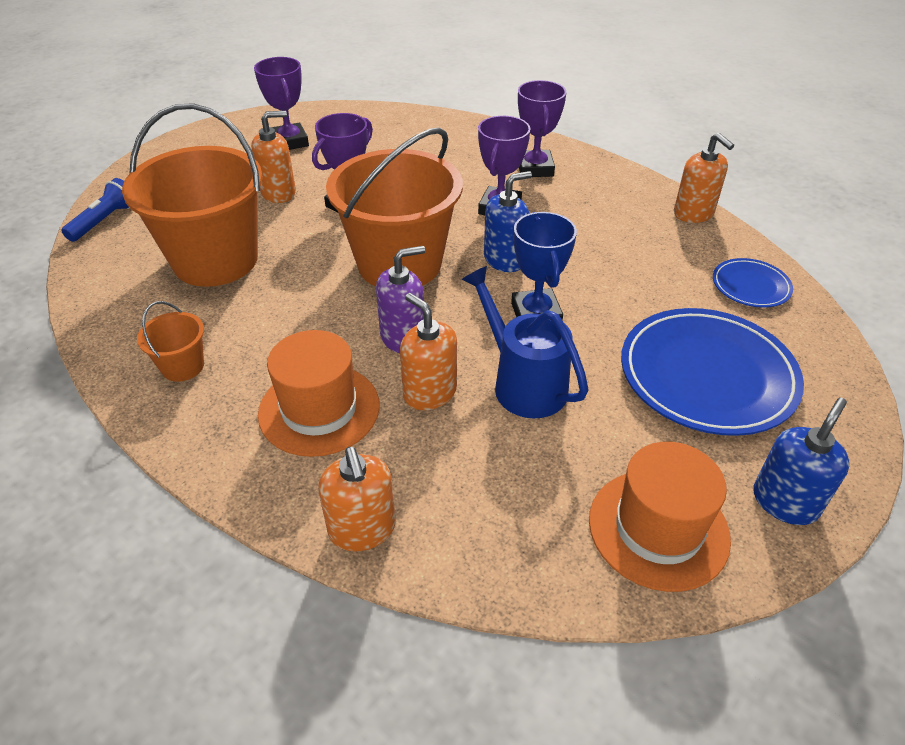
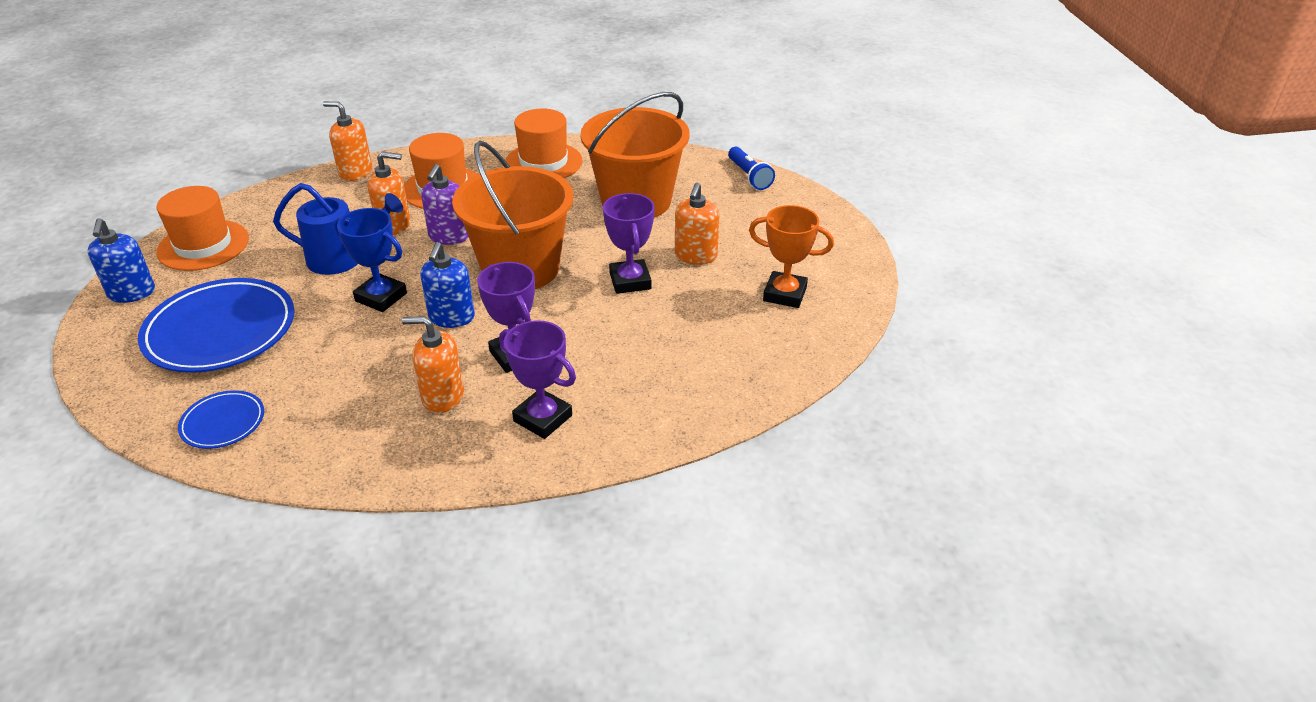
camera: 130 degrees right, 5 degrees down
orange bucket [137,301,204,382] -> orange hat [505,108,583,178]
purple trophy [254,57,309,150] -> orange trophy [749,205,834,308]
orange soap dispenser [674,133,734,223] -> orange soap dispenser moved to [402,316,464,413]

